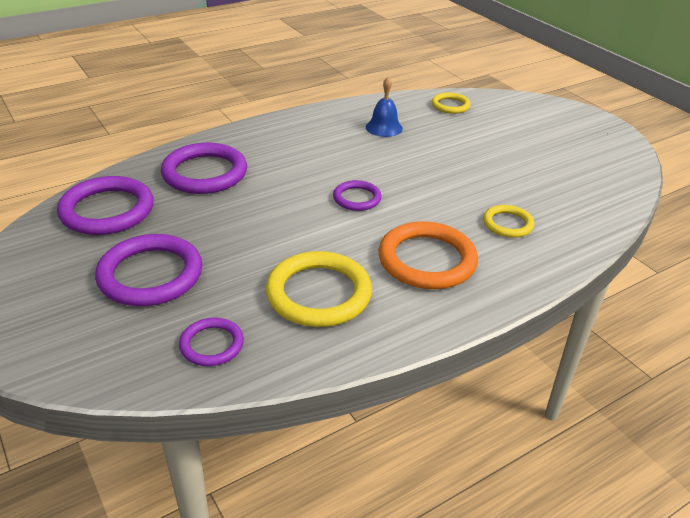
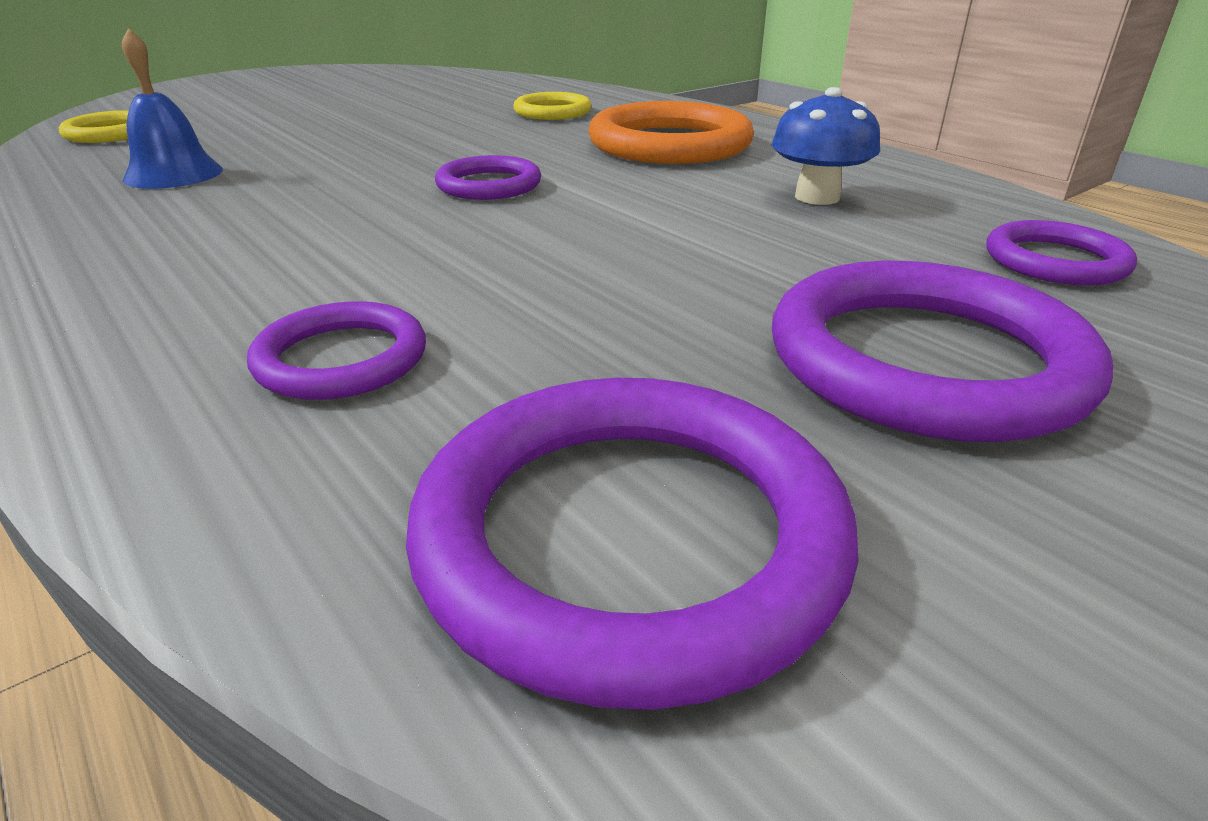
camera: 95 degrees left, 5 degrees down
purple ring [161,143,247,194] -> purple ring [247,301,426,400], size x0.55
yellow ring [266,251,372,327] -> blue mushroom [772,87,880,205]

